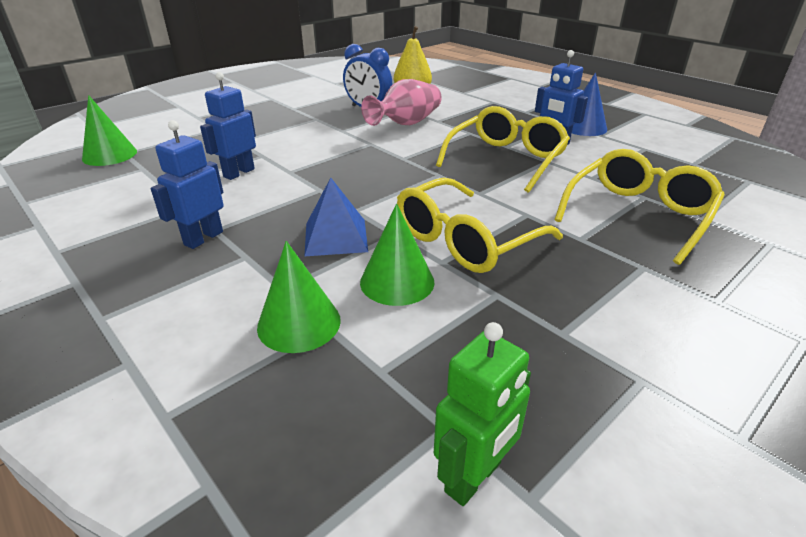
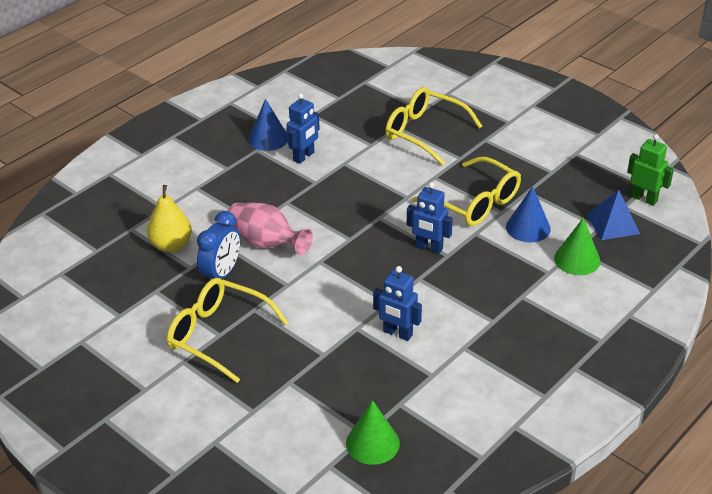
camera: 95 degrees left, 5 degrees up
blue robot [151,120,224,249] -> blue robot moved to [407,182,453,254]
blue pyramid [305,177,368,256] -> blue pyramid moved to [587,190,640,240]
green cone [360,203,435,306] -> blue cone [506,186,551,243]
yellow glasses [436,106,570,193] -> yellow glasses moved to [167,278,289,383]

